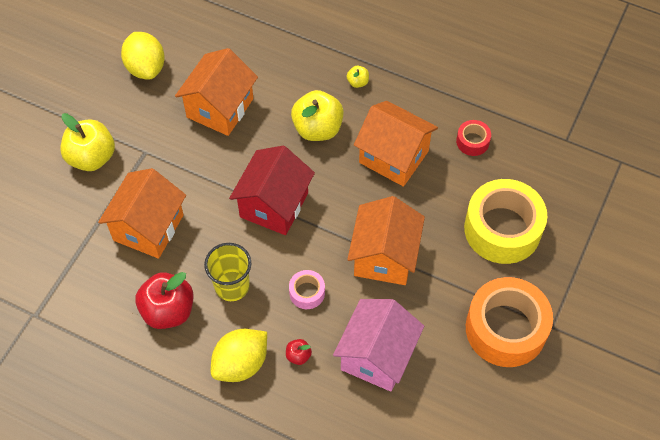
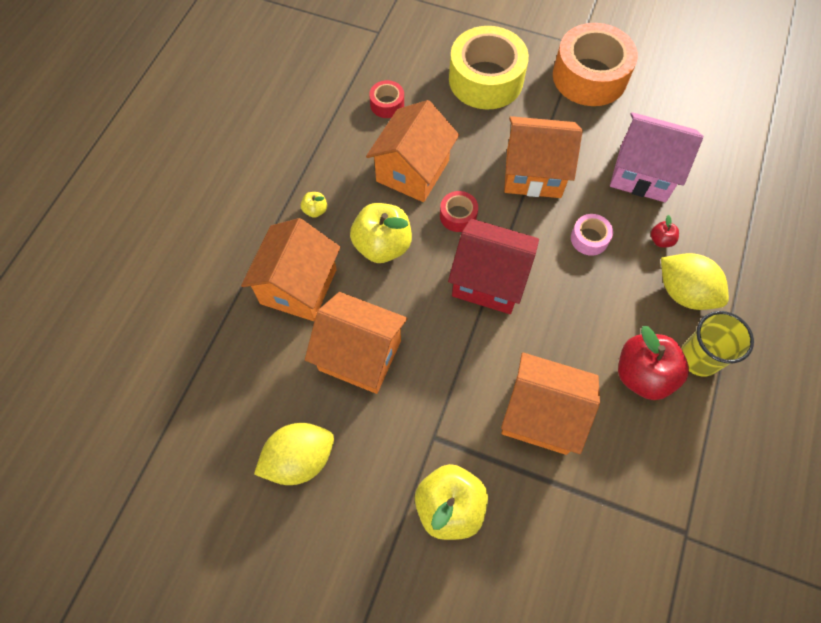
camera: 95 degrees left, 5 degrees up
yellow cup [204,243,251,301] -> yellow cup moved to [681,311,754,377]
none -> orange house [241,218,340,321]
none -> red tape [440,191,478,232]

